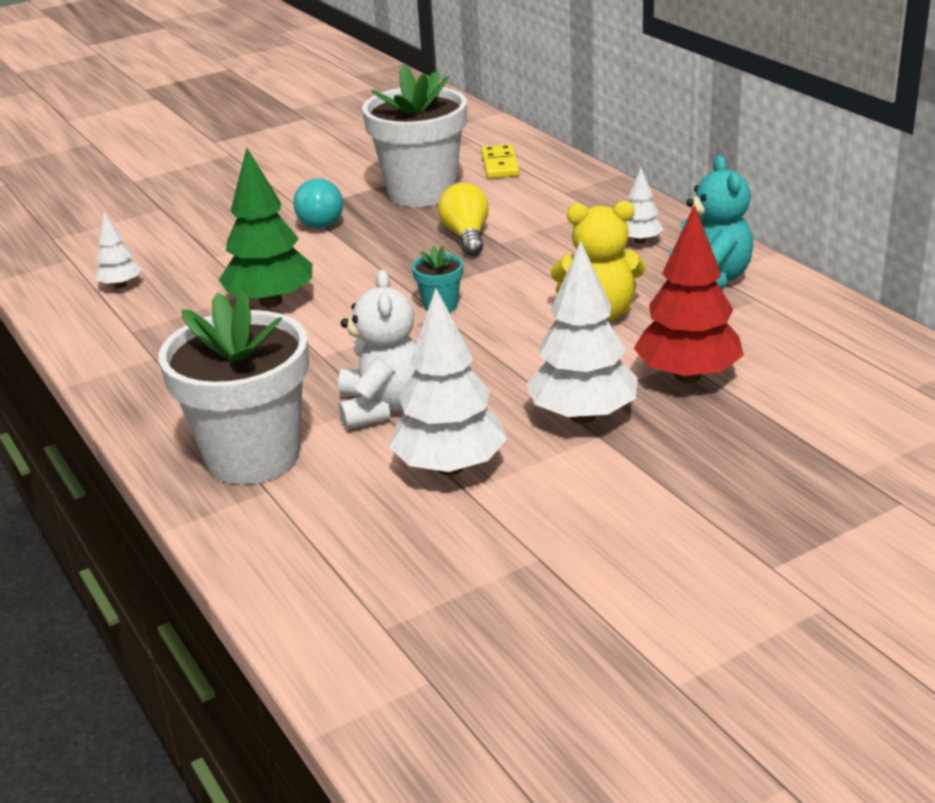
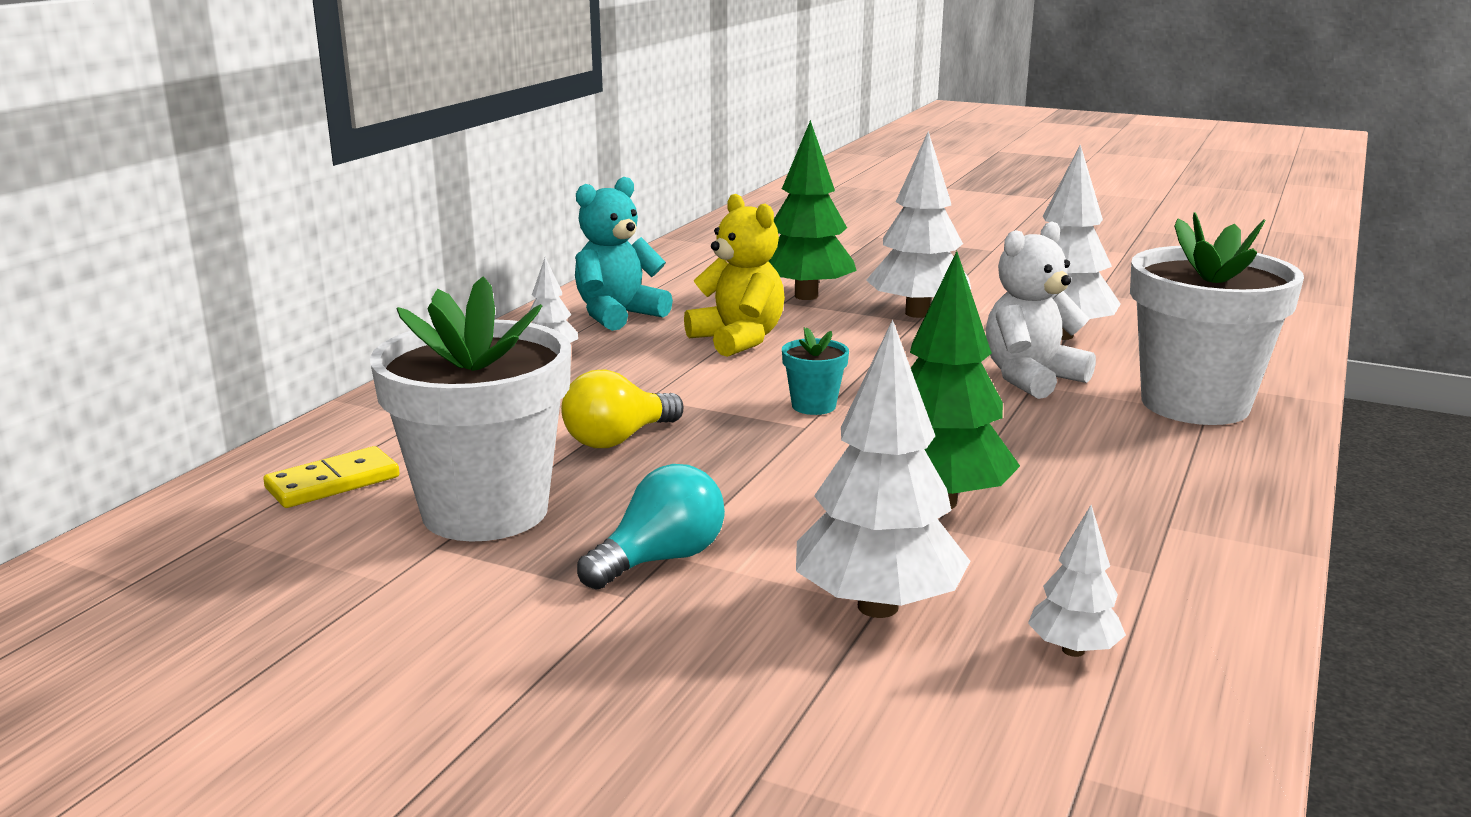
camera: 125 degrees left, 10 degrees down
red tree [634,205,744,383] -> green tree [768,120,857,300]
none -> white tree [796,319,970,618]

